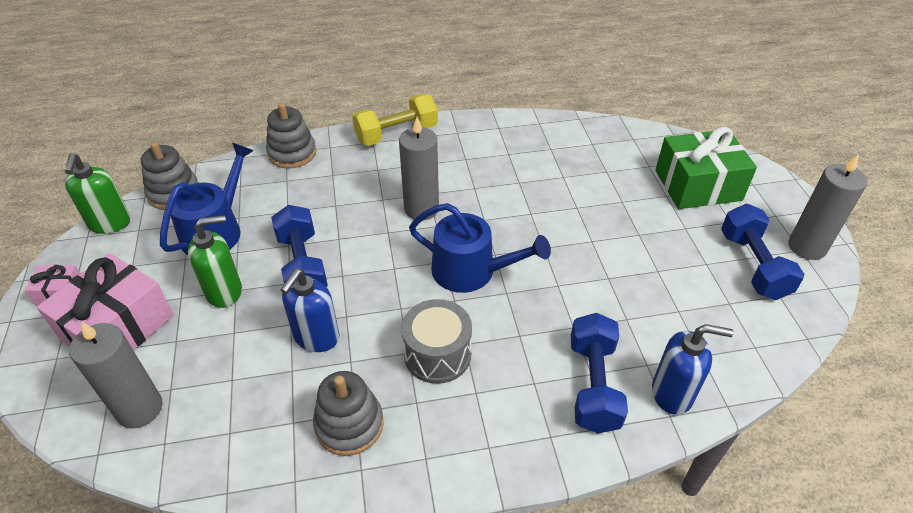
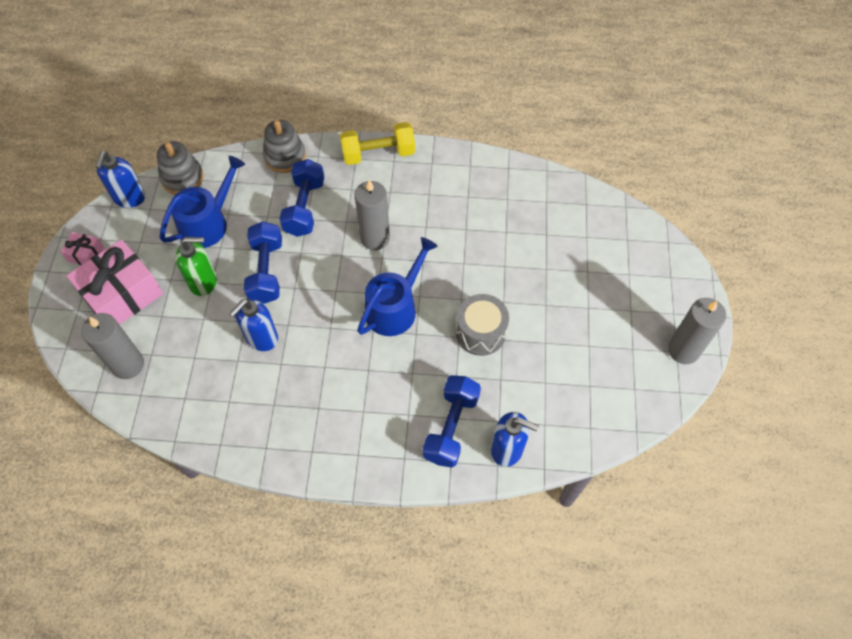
camera: 15 degrees right, 15 degrees up
green soap dispenser [64,153,131,234] -> blue soap dispenser [95,151,145,208]
grey stacking toy [313,371,384,456] -> none
grey drum [401,299,472,384] -> grey drum moved to [456,294,509,356]
blue watering can [409,203,551,293] -> blue watering can turned 90 degrees counterclockwise [357,237,438,336]
green gift [655,127,757,209] -> none
blue dumbbell [721,204,804,300] -> blue dumbbell moved to [279,159,325,237]

